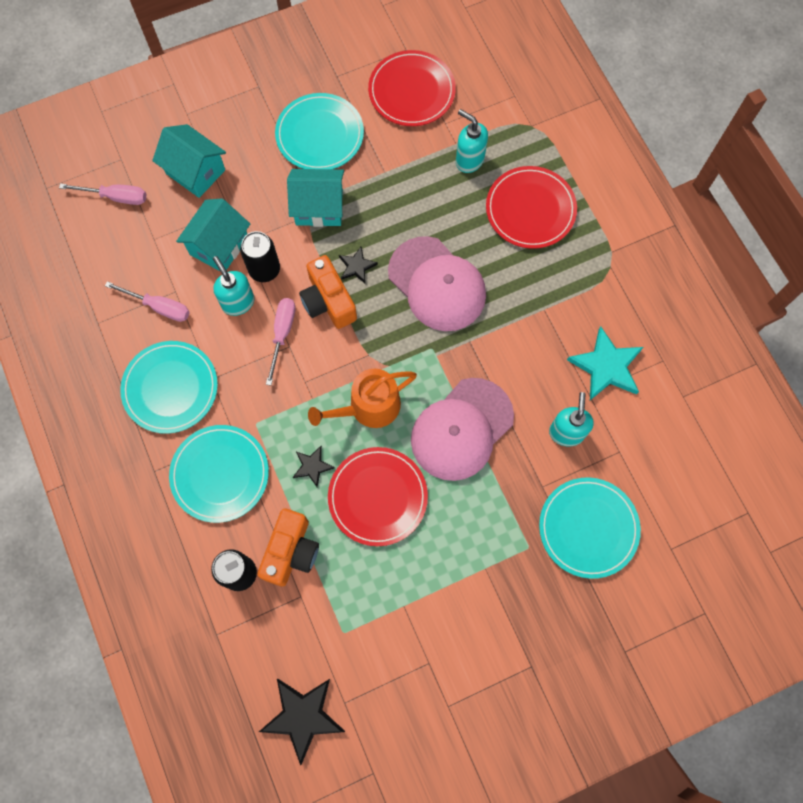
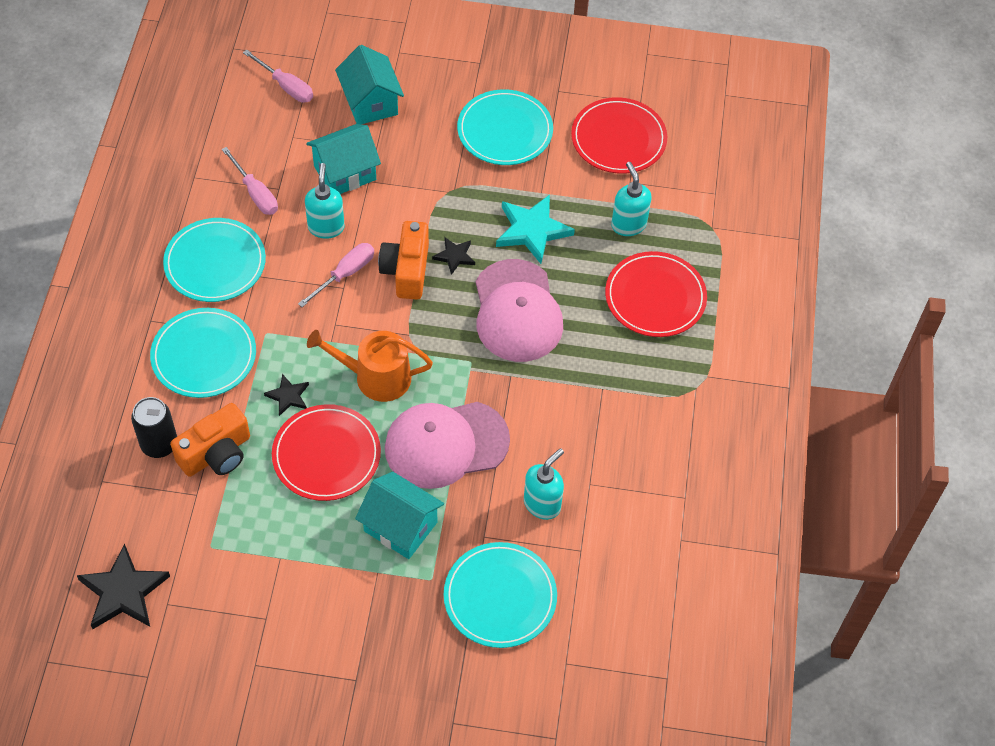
camera: 30 degrees right, 15 degrees down
black can [240,231,280,282] -> none
turquoise house [287,169,344,227] -> turquoise house moved to [355,472,444,559]
turquoise star [567,326,643,400] -> turquoise star moved to [496,195,575,264]

